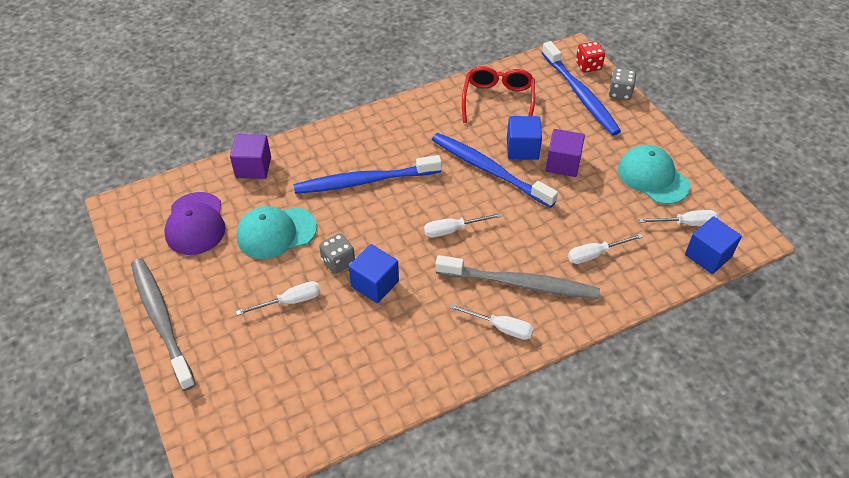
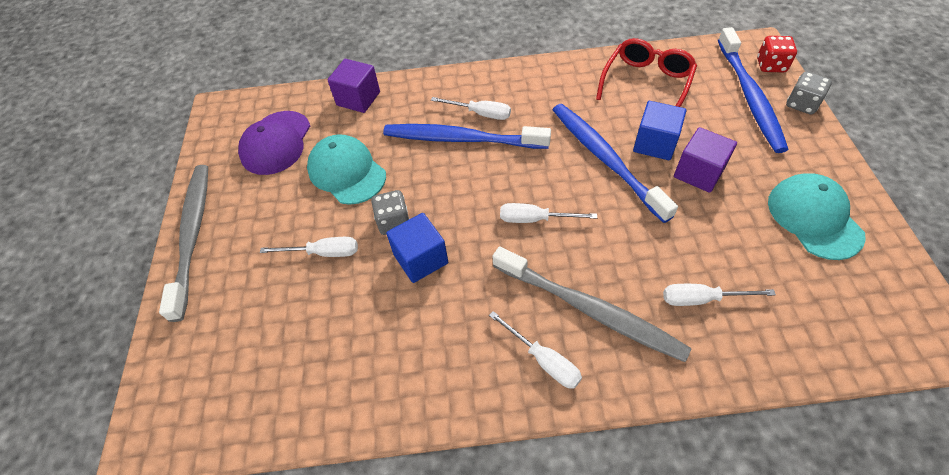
camera: 25 degrees right, 5 degrees up
turquoise cap [236,206,317,259] -> turquoise cap turned 45 degrees clockwise [307,134,386,205]
white screwdriver [639,210,719,226] -> white screwdriver moved to [431,97,511,120]
blue cube [685,216,742,274] -> none

